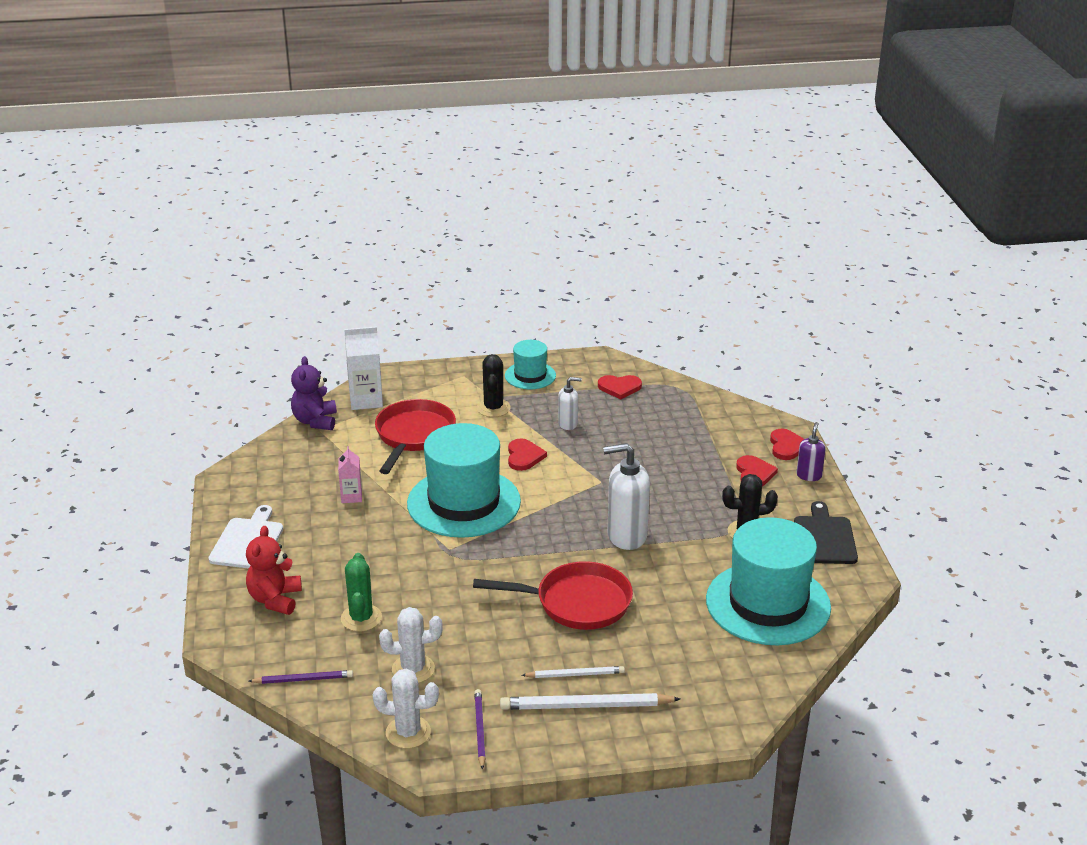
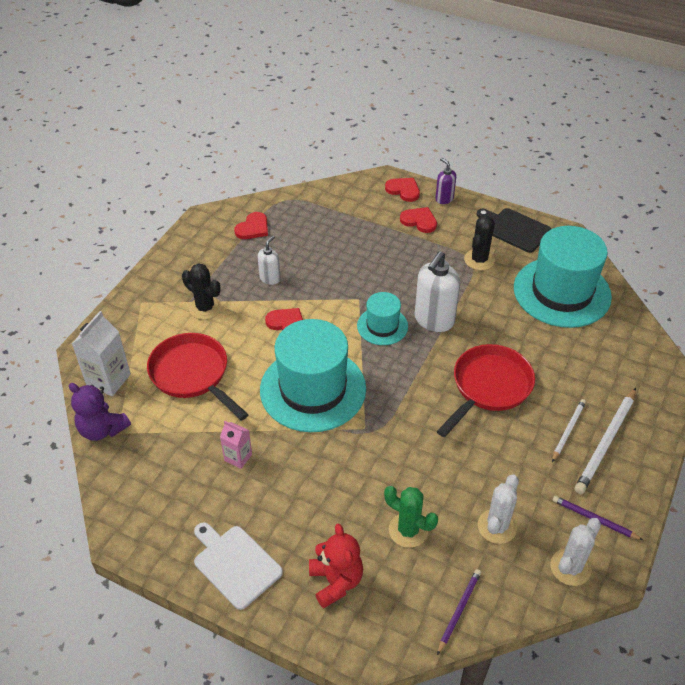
camera: 55 degrees left, 15 degrees up
red teddy bear [246,526,302,615] -> red teddy bear turned 150 degrees counterclockwise [309,523,363,609]
turquoise hat [505,340,556,389] -> turquoise hat moved to [357,292,408,345]

